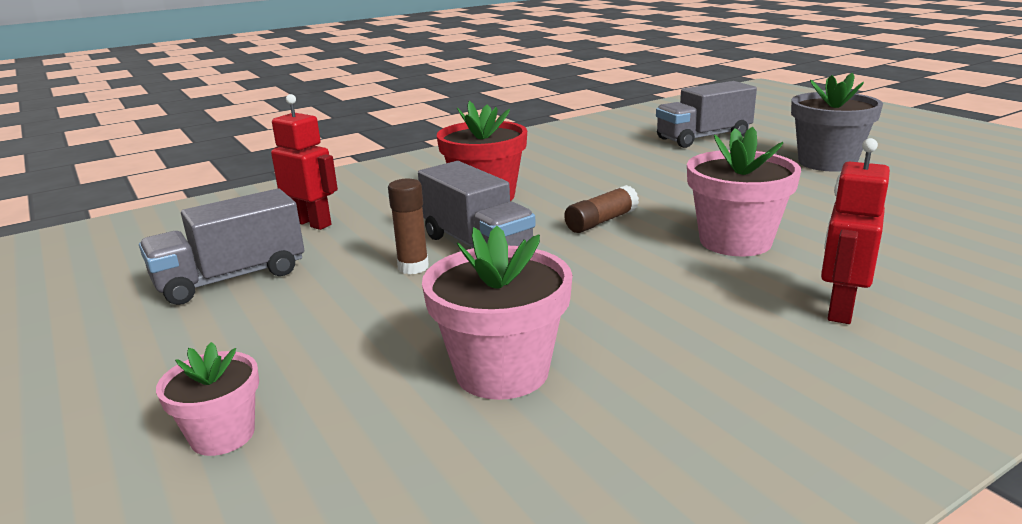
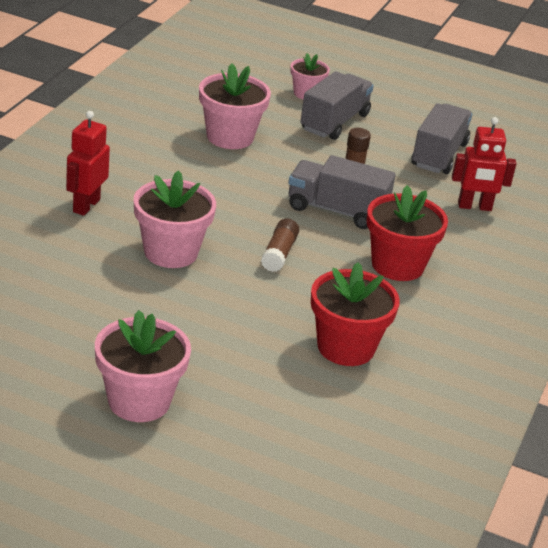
camera: 140 degrees right, 10 degrees up
grey truck [656,81,757,148] -> grey truck moved to [300,71,374,140]
grey flower pot [791,73,883,172] -> pink flower pot [95,310,191,422]
red robot [821,138,890,324] -> red robot turned 150 degrees counterclockwise [66,111,110,216]
none -> red flower pot [311,262,400,366]

